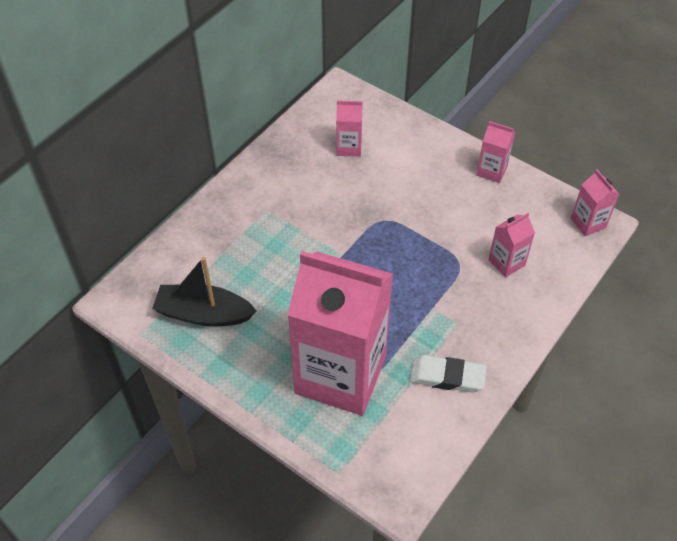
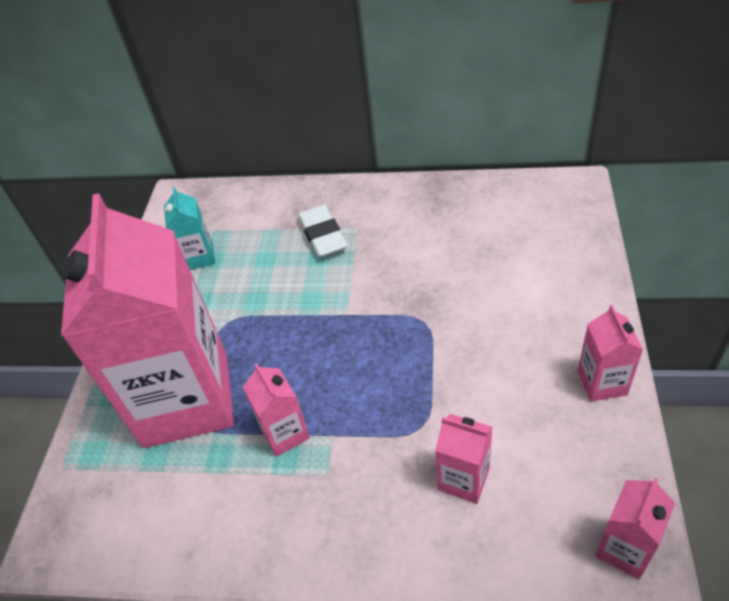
camera: 65 degrees right, 5 degrees down
black boat [152,257,256,326] -> turquoise carton [164,187,216,270]
pink carton [336,100,363,157] -> pink carton moved to [243,363,310,457]
white eraser [410,355,486,393] -> white eraser moved to [298,205,347,258]

